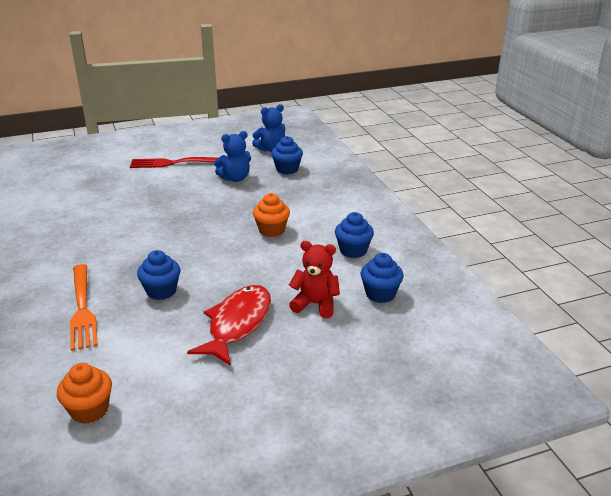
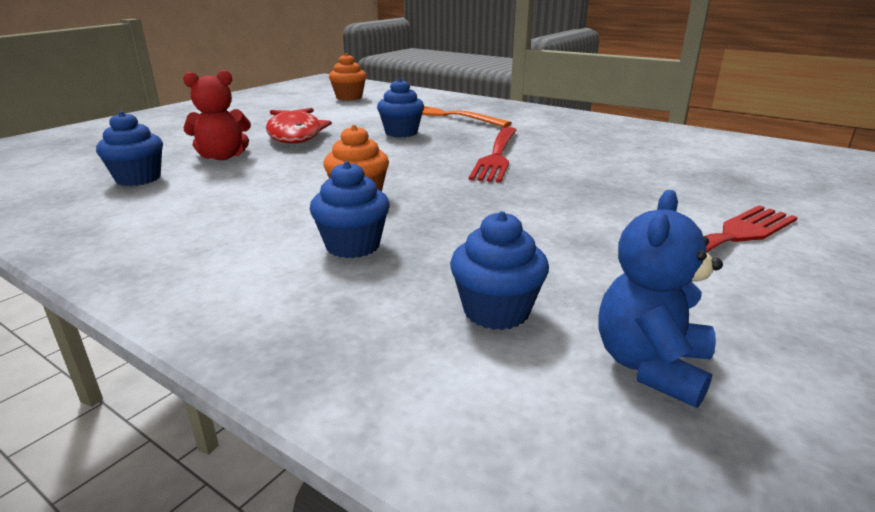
camera: 145 degrees right, 5 degrees down
blue teddy bear [214,131,251,182] -> none
blue cupcake [335,212,374,258] -> blue cupcake moved to [310,161,390,258]
none -> red fork [469,127,517,183]

